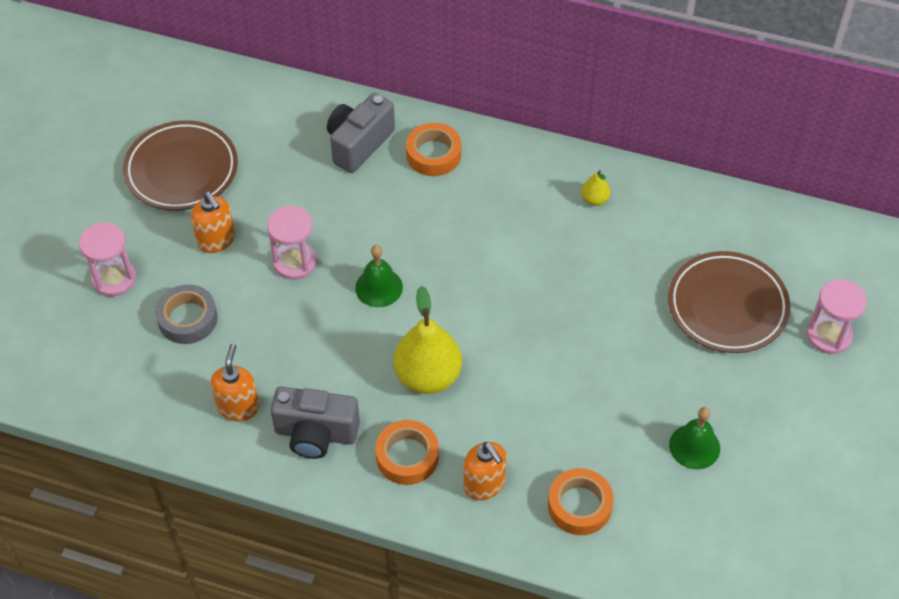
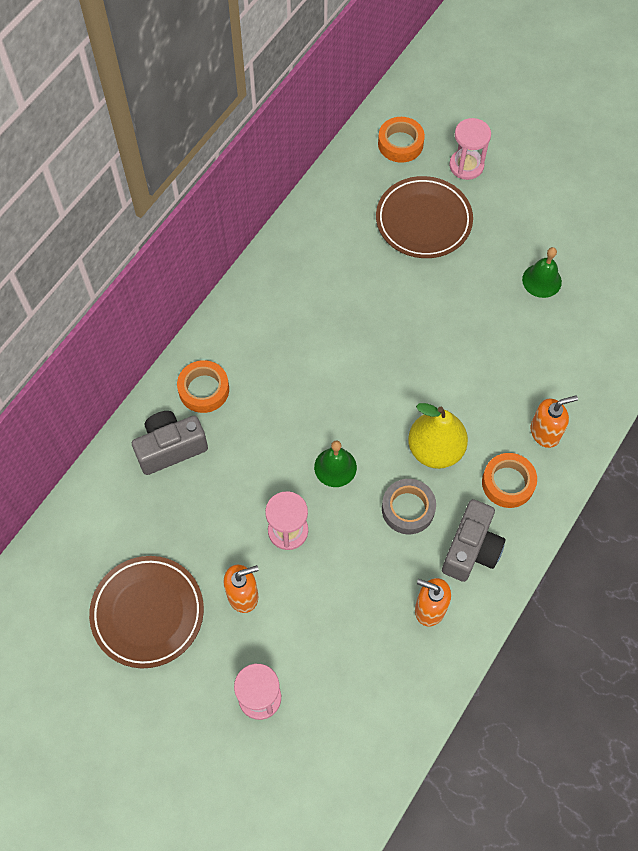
camera: 75 degrees left, 10 degrees up
grey tape [155,284,217,344] -> grey tape moved to [382,479,436,534]
grey camera [327,93,395,173] -> grey camera turned 105 degrees clockwise [132,411,208,475]
orange tape [548,468,614,535] -> orange tape moved to [378,117,425,163]
yellow pear [581,170,610,206] -> none

